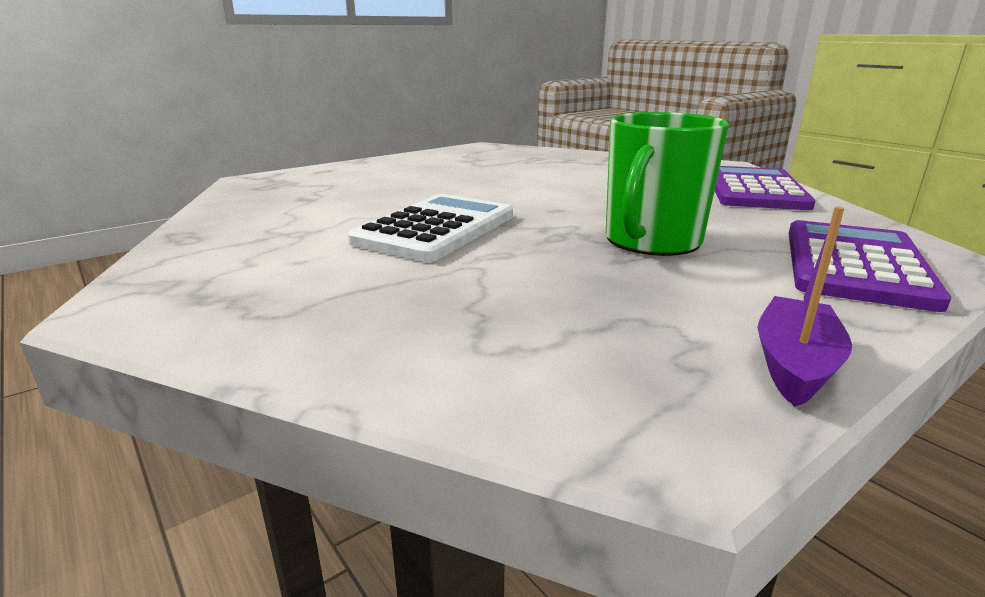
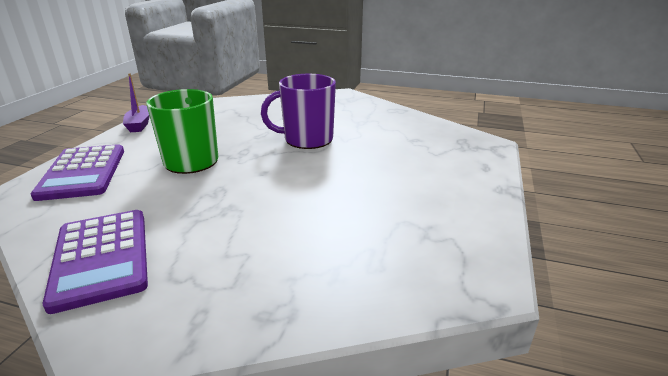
camera: 145 degrees right, 5 degrees up
white calculator [348,194,513,262] -> purple mug [261,74,336,149]

